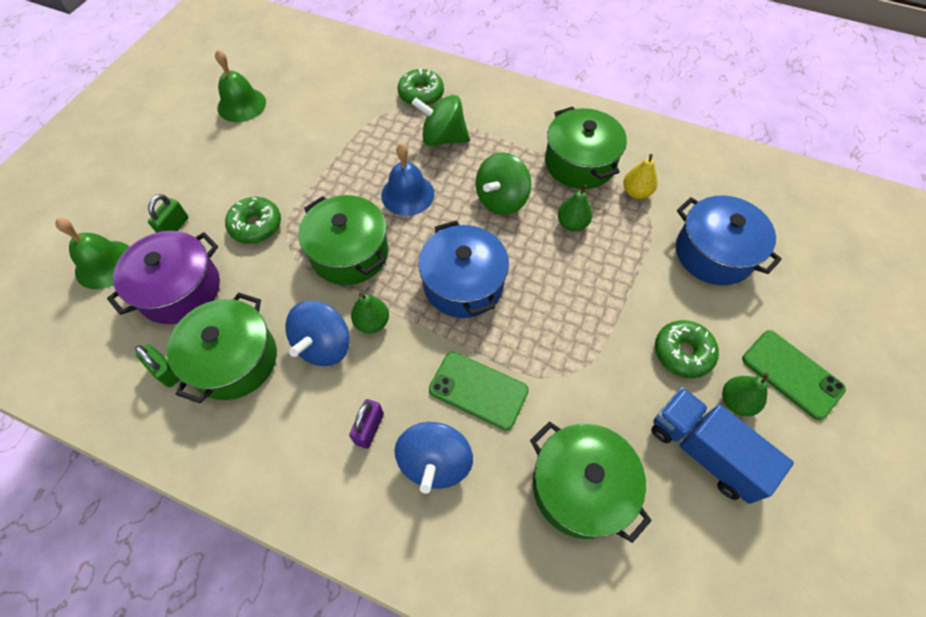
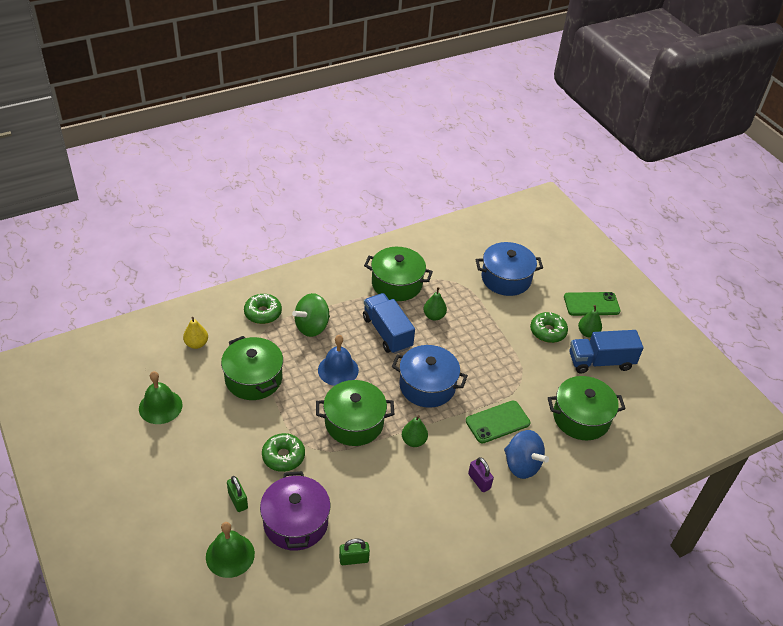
camera: 55 degrees left, 15 degrees down
green pot [167,292,277,403] -> green pot moved to [221,336,283,400]
blue spinning top [285,301,350,366] -> none
green spinning top [475,152,532,215] -> blue truck [363,293,415,354]
yellow pear [623,154,658,199] -> yellow pear moved to [183,317,208,349]

